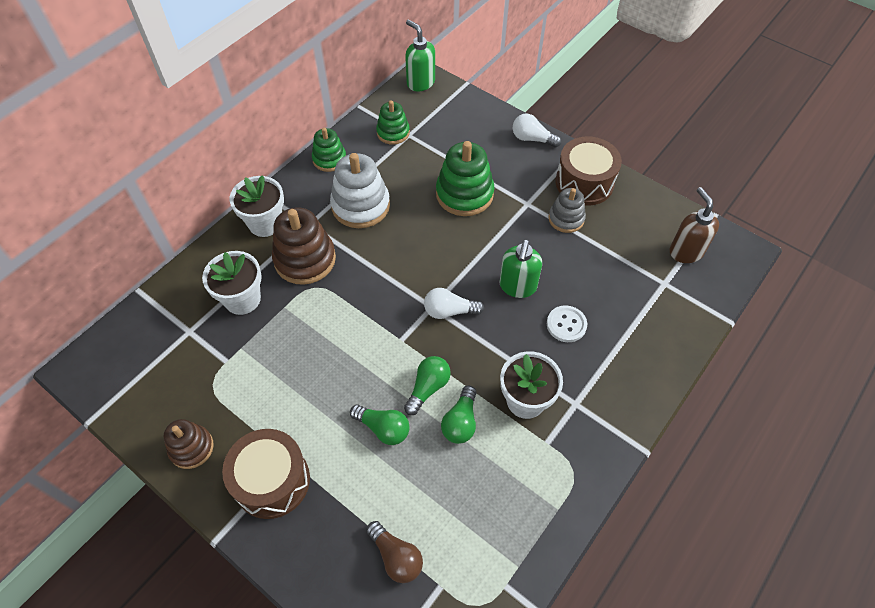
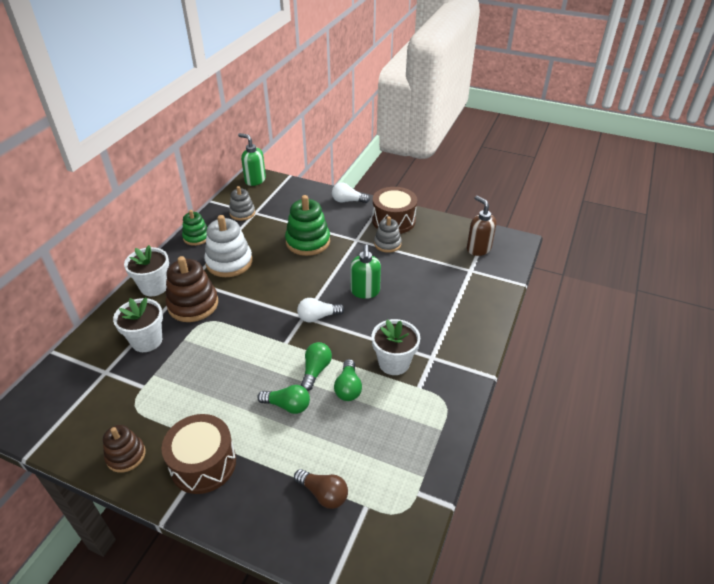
camera: 15 degrees left, 15 degrees down
green stacking toy [376,100,410,144] -> grey stacking toy [229,186,255,221]
white button [547,305,587,342] -> none

